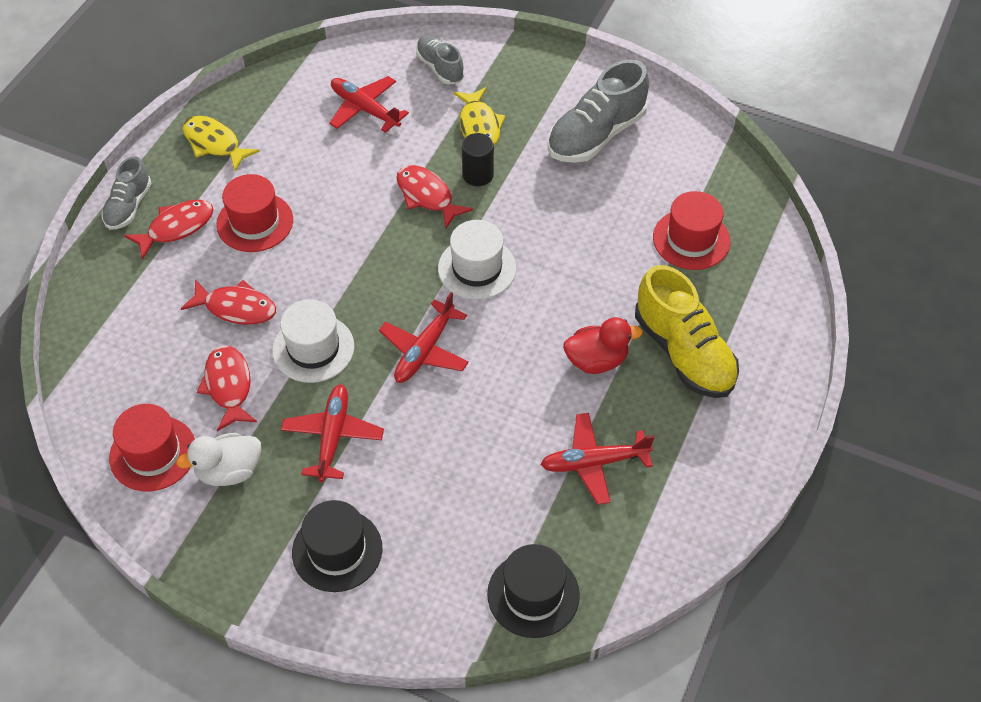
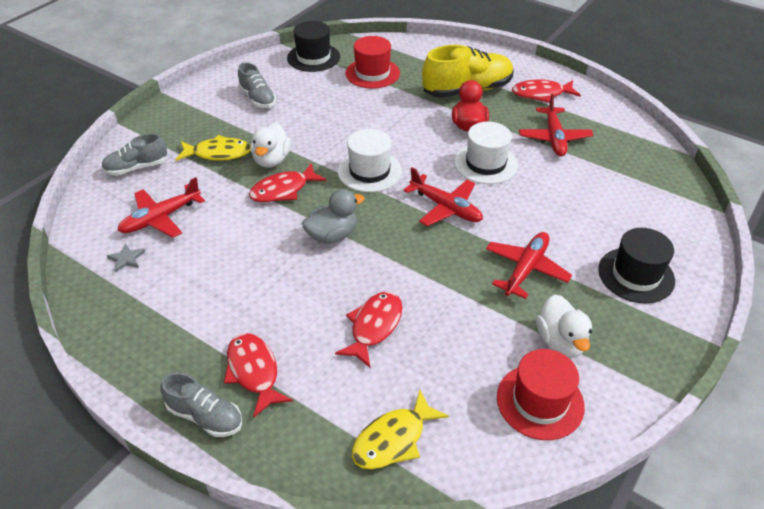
camera: 80 degrees left, 10 degrees down
yellow fish [182,116,260,171] -> yellow fish moved to [352,390,449,469]
red fish [197,345,257,431] -> red fish moved to [512,79,581,103]
red hat [216,174,293,252] -> none
white hat [272,299,354,383] -> white hat moved to [454,122,518,184]
red plane [281,384,384,482] -> red plane turned 105 degrees clockwise [486,232,572,299]
black cylinder [462,133,494,186] -> white duck [251,123,291,168]
black hat [487,544,580,638] -> black hat moved to [287,21,340,72]
grey shoe [548,60,649,163] -> grey shoe [238,62,276,108], size x0.58
none -> grey star [107,243,145,272]
none -> grey duck [302,189,365,244]

